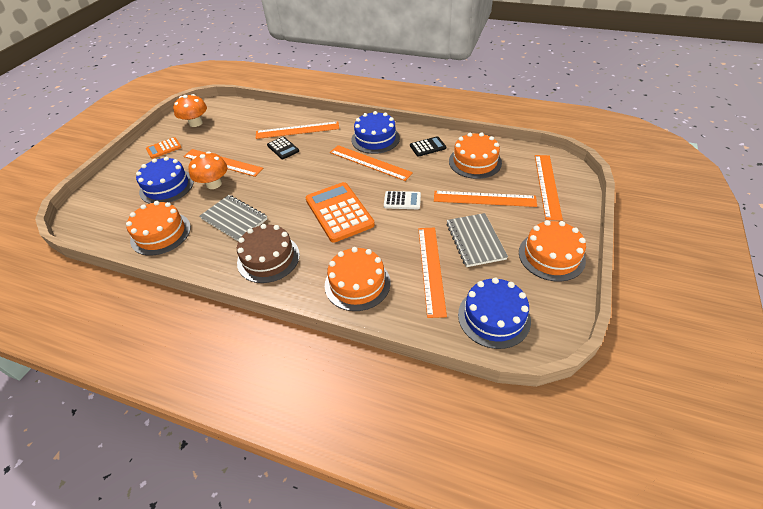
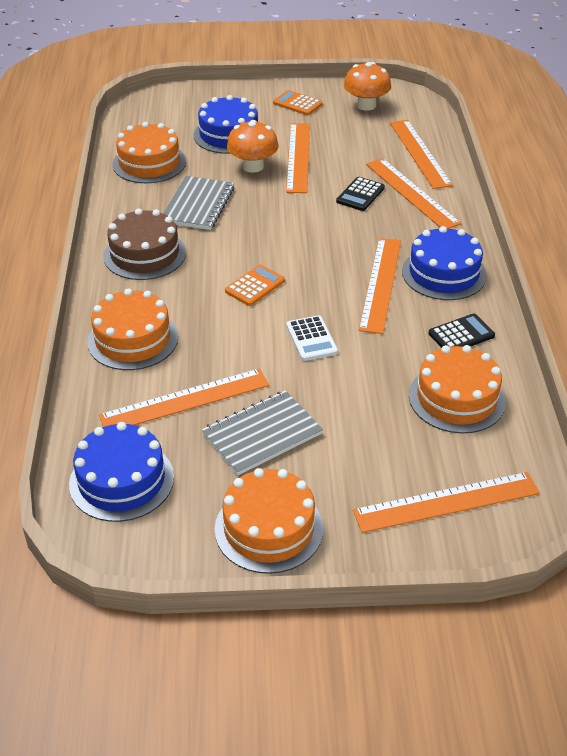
camera: 65 degrees right, 5 degrees down
orange calculator [305,182,375,243] -> orange calculator [225,265,285,306], size x0.51
black calculator [410,136,446,157] -> black calculator turned 75 degrees counterclockwise [428,314,495,348]
orange ruler [434,191,537,207] -> orange ruler moved to [390,120,453,189]

